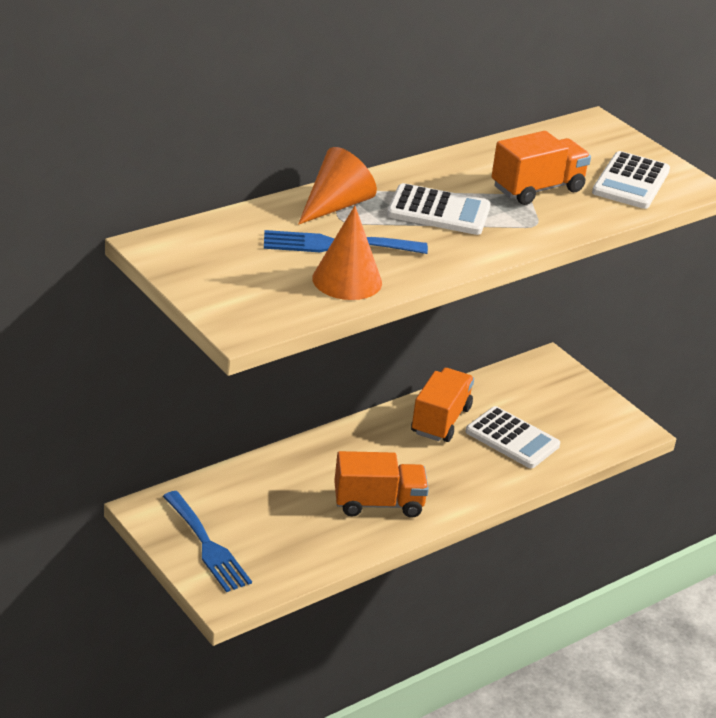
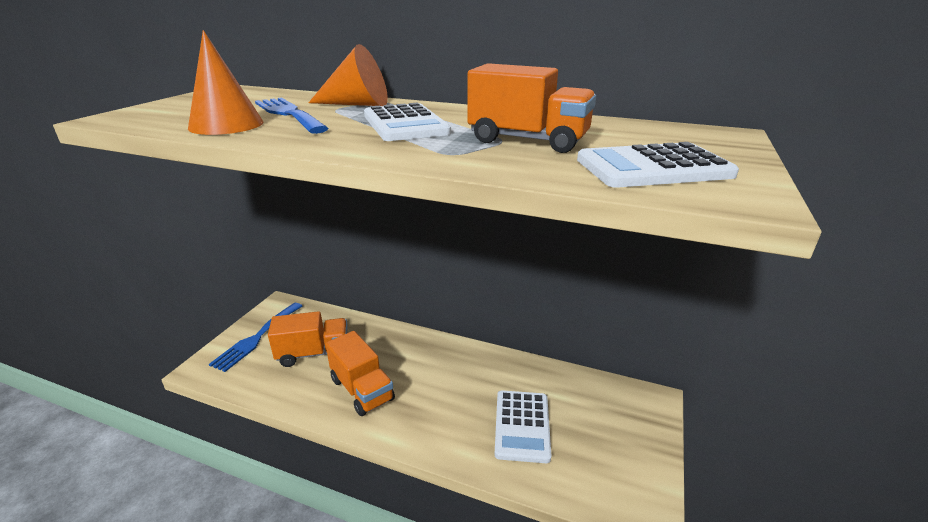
camera: 60 degrees right, 5 degrees down
orange truck [411,368,474,442] -> orange truck moved to [268,311,348,367]

